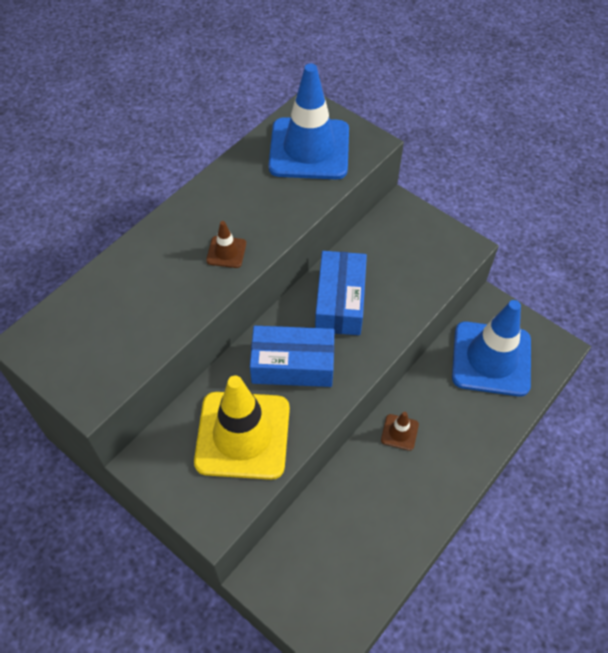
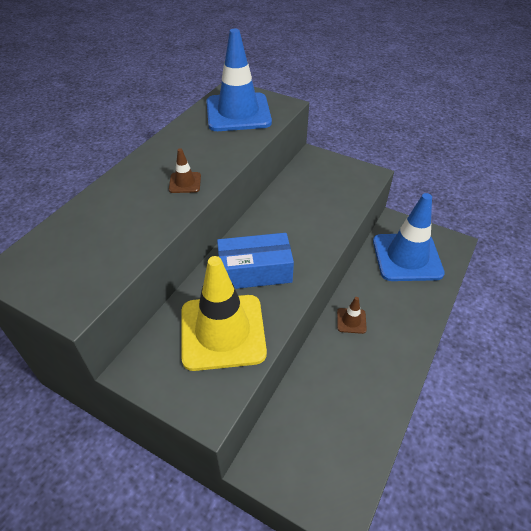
camera: 10 degrees left, 10 degrees down
blue box [315,251,367,335] -> none

